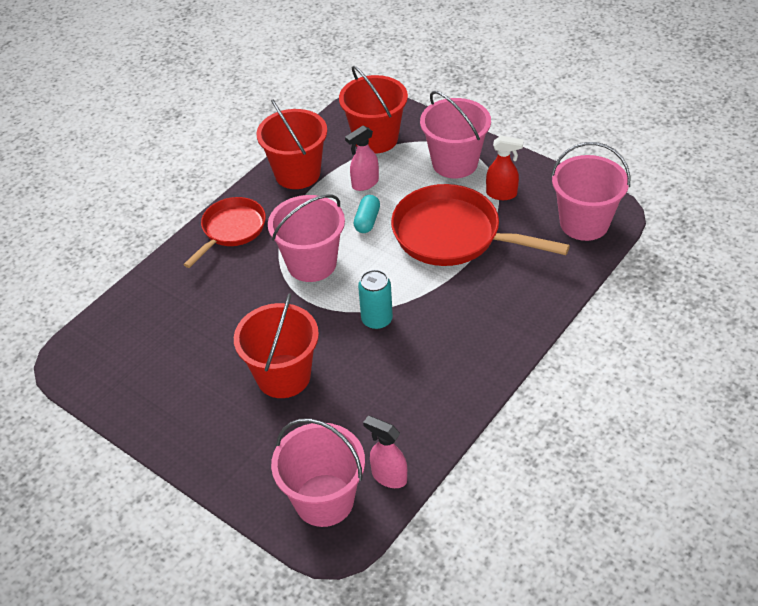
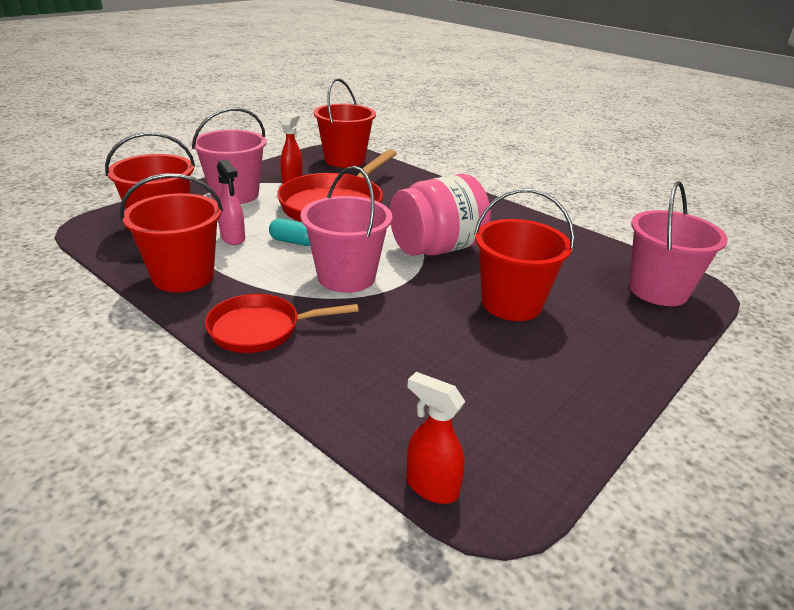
camera: 90 degrees left, 15 degrees down
red pan [183,197,266,268] -> red pan turned 45 degrees counterclockwise [205,294,359,353]
turquoise can [358,270,393,330] -> pink jar [390,174,491,256]
pink spray bottle [363,416,407,488] -> none
pink bucket [551,142,630,241] -> red bucket [313,78,376,168]
none -> red spray bottle [406,372,465,504]

